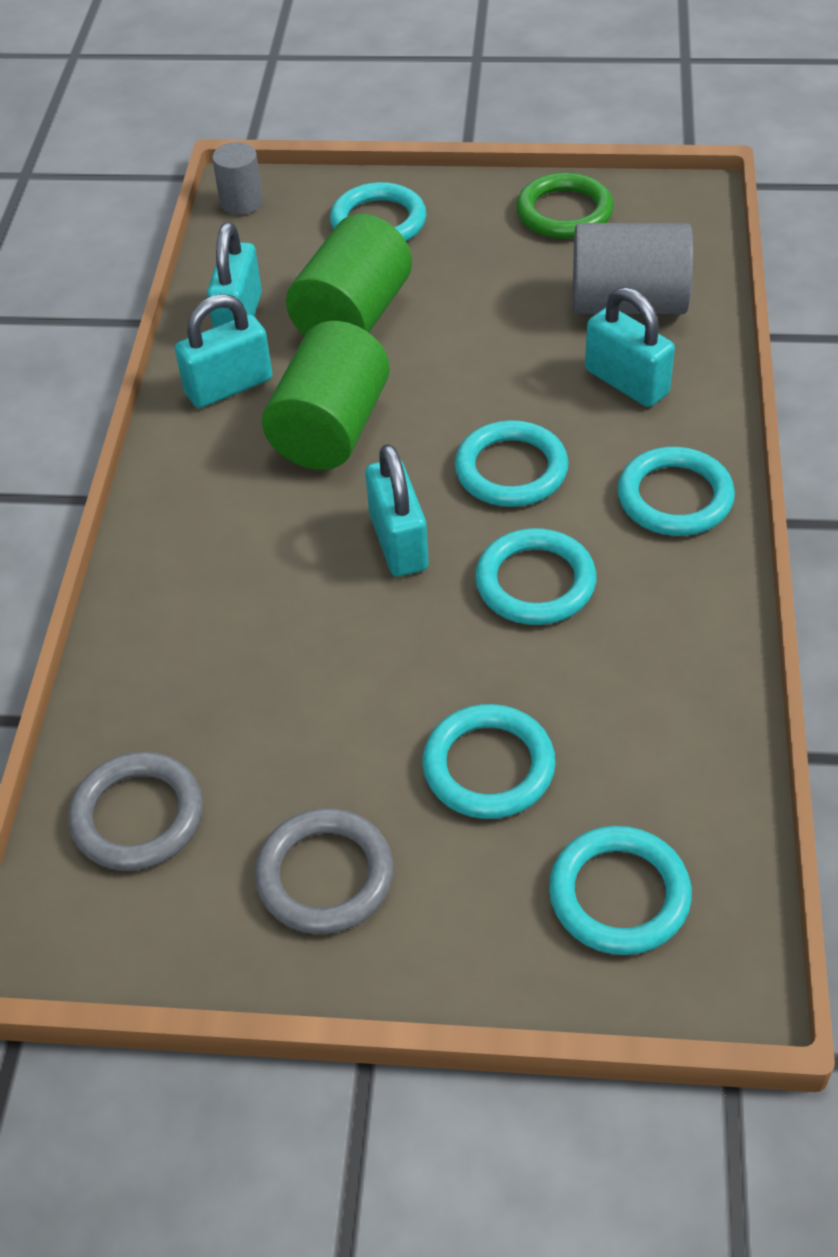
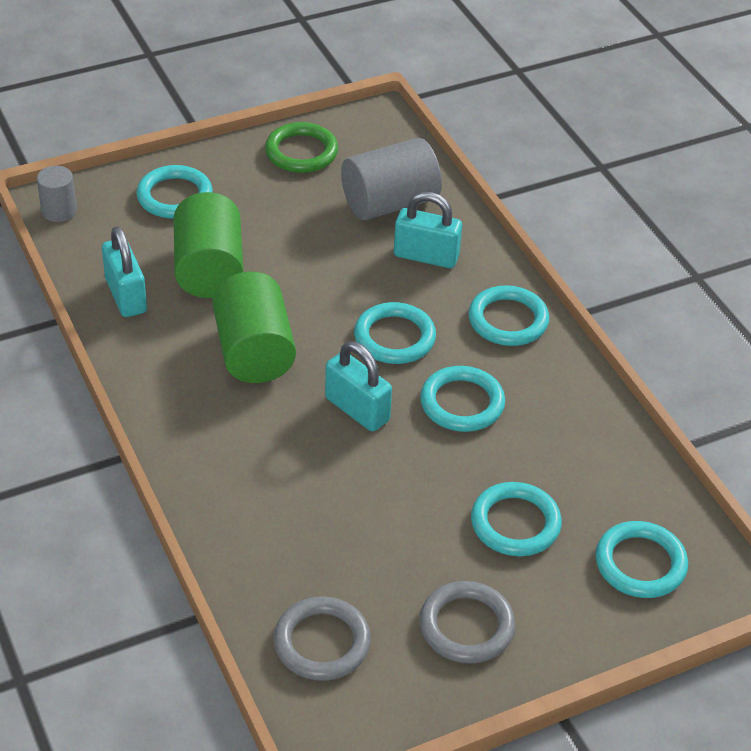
camera: 35 degrees left, 5 degrees down
turquoise padlock [175,294,273,408] -> none

